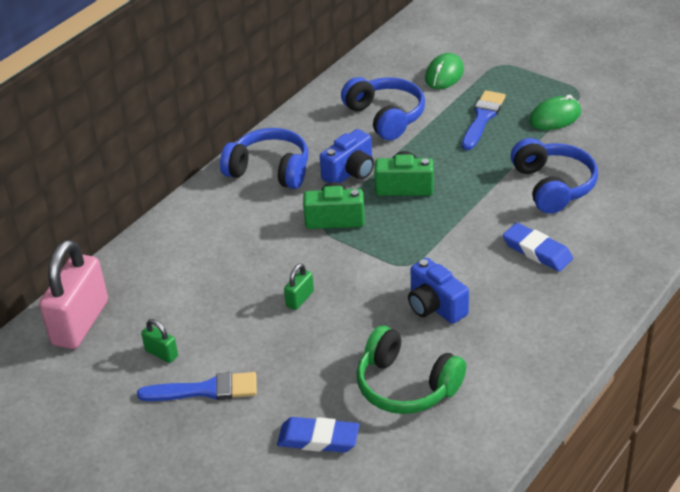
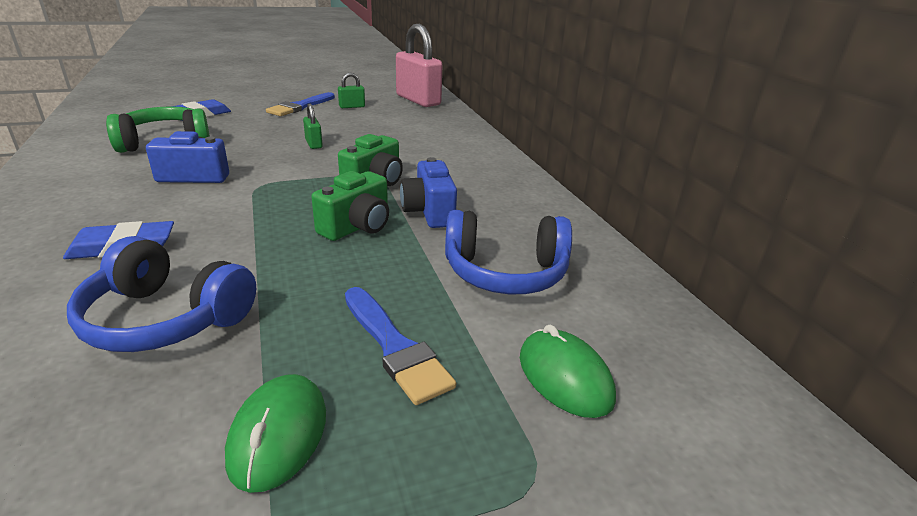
camera: 120 degrees right, 10 degrees down
blue headphones [220,128,308,189] -> none

